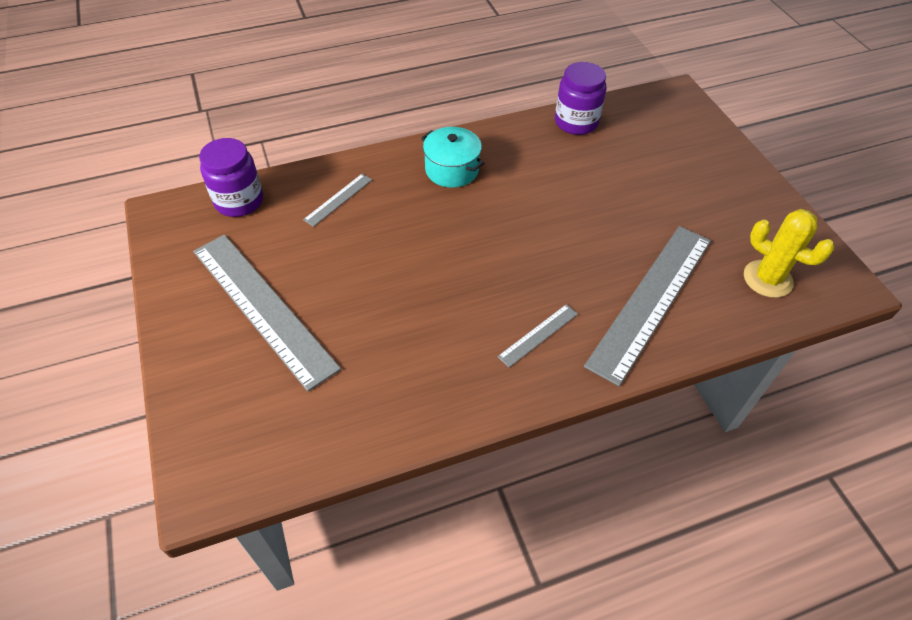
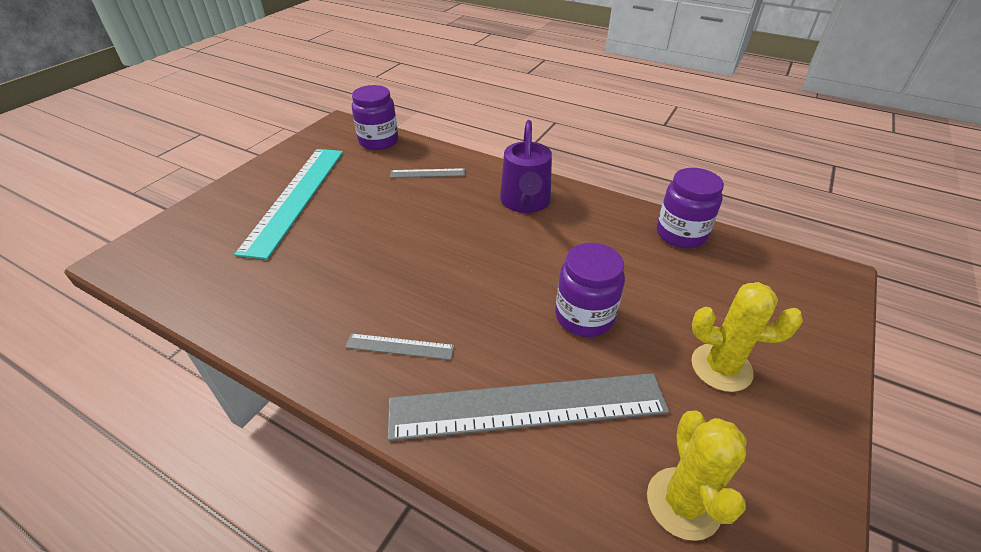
camera: 50 degrees right, 10 degrees down
grey ruler [193,235,341,391] -> turquoise ruler [234,149,343,259]
turquoise pot [421,127,485,188] -> purple watering can [500,120,552,213]
none -> purple jar [555,243,625,337]
none -> yellow cactus [691,282,803,392]

